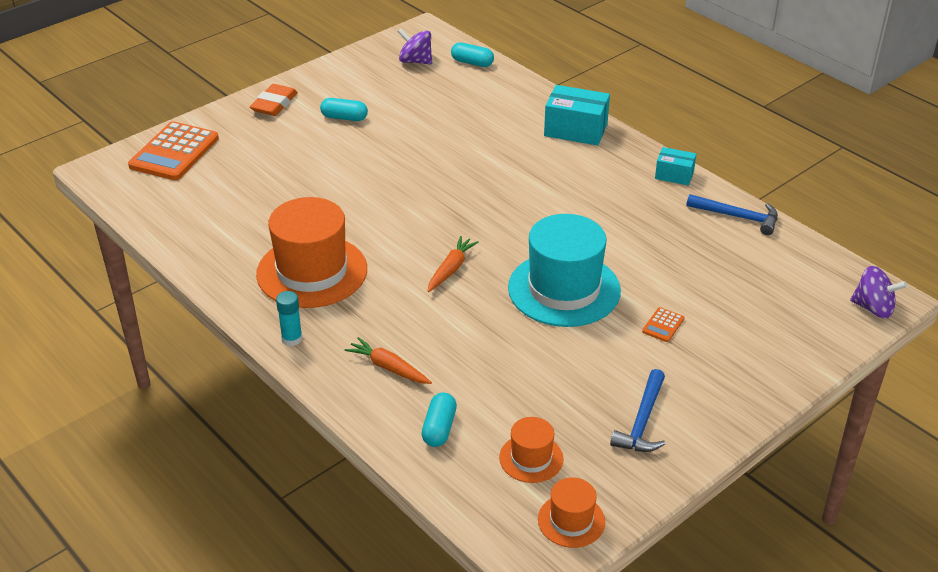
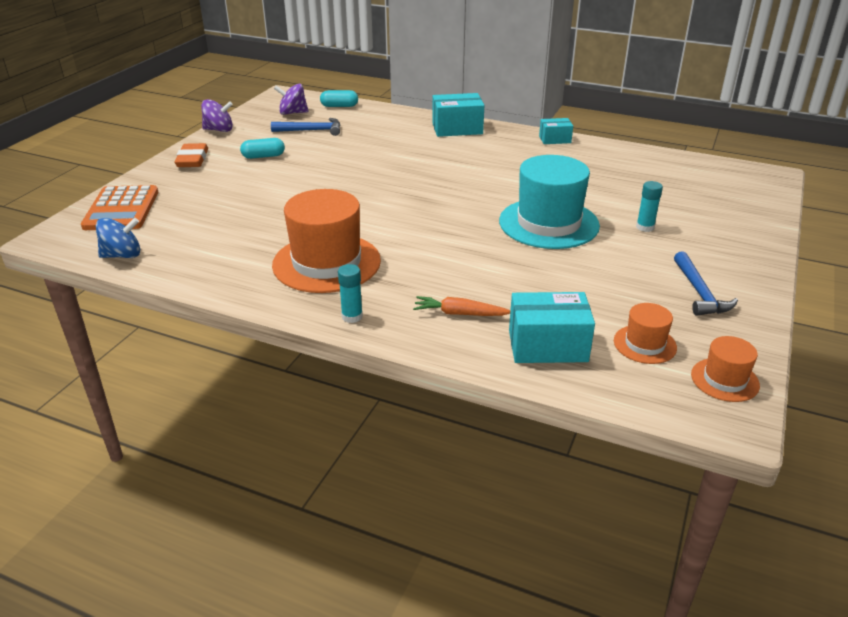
camera: 25 degrees left, 5 degrees down
turquoise capsule [421,393,457,447] -> turquoise box [509,292,595,363]
orange carrot [428,236,479,292] -> none
orange calculator [642,307,684,342] -> turquoise glue stick [636,181,663,232]
blue hammer [686,194,778,235] -> blue hammer moved to [271,118,340,136]
purple spinning top [850,266,907,319] -> purple spinning top moved to [201,99,233,132]
none -> blue spinning top [96,218,140,258]

